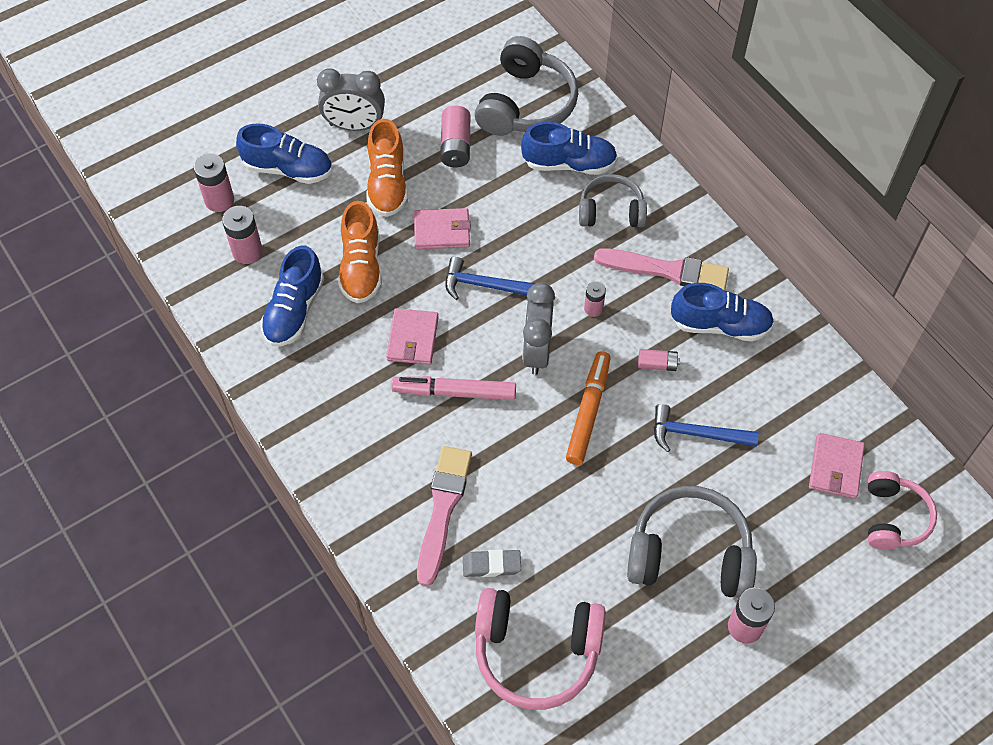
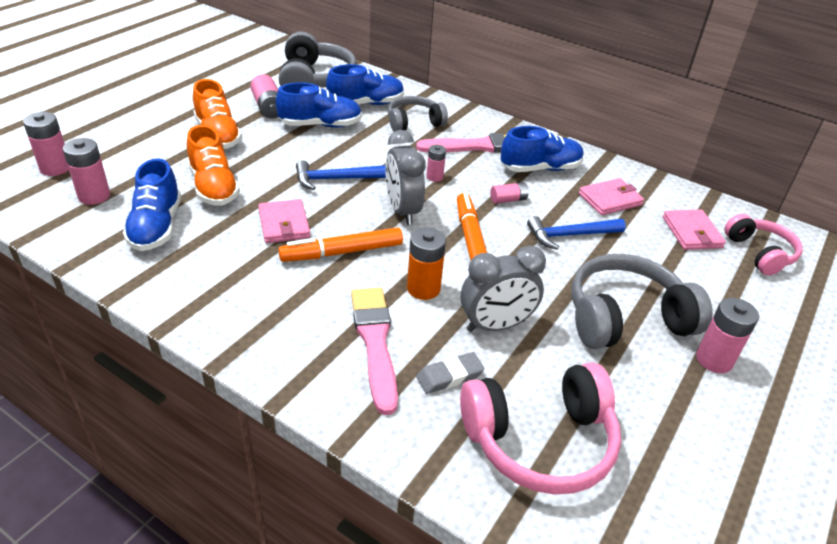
camera: 25 degrees left, 20 degrees down
blue shoe [236,123,332,184] -> blue shoe moved to [276,82,362,128]
grey clock [317,68,385,131] -> grey clock moved to [461,246,546,332]
pink marker [392,376,516,400] -> orange marker [278,228,403,262]
pink wallet [414,208,471,250] -> pink wallet moved to [579,178,644,215]
none -> orange battery [407,228,446,300]

